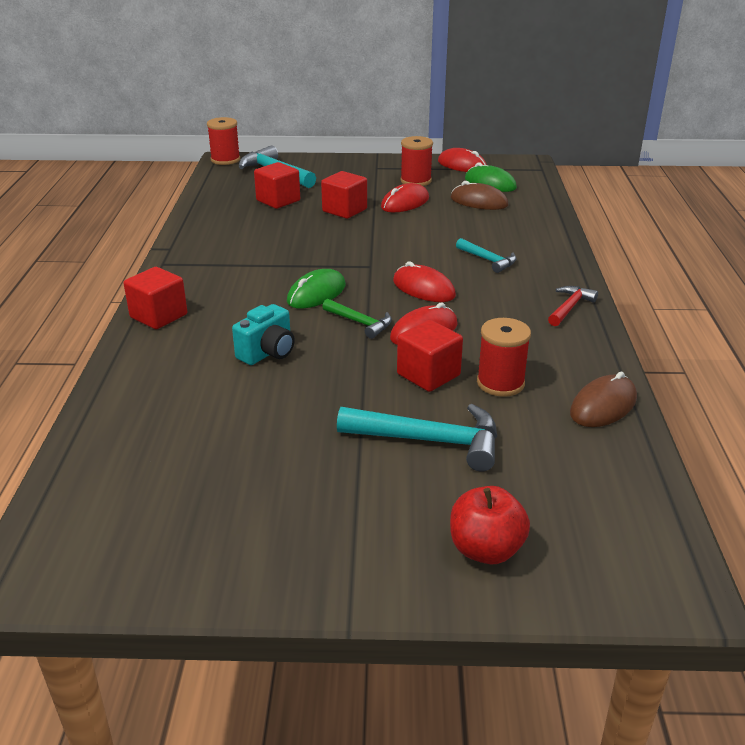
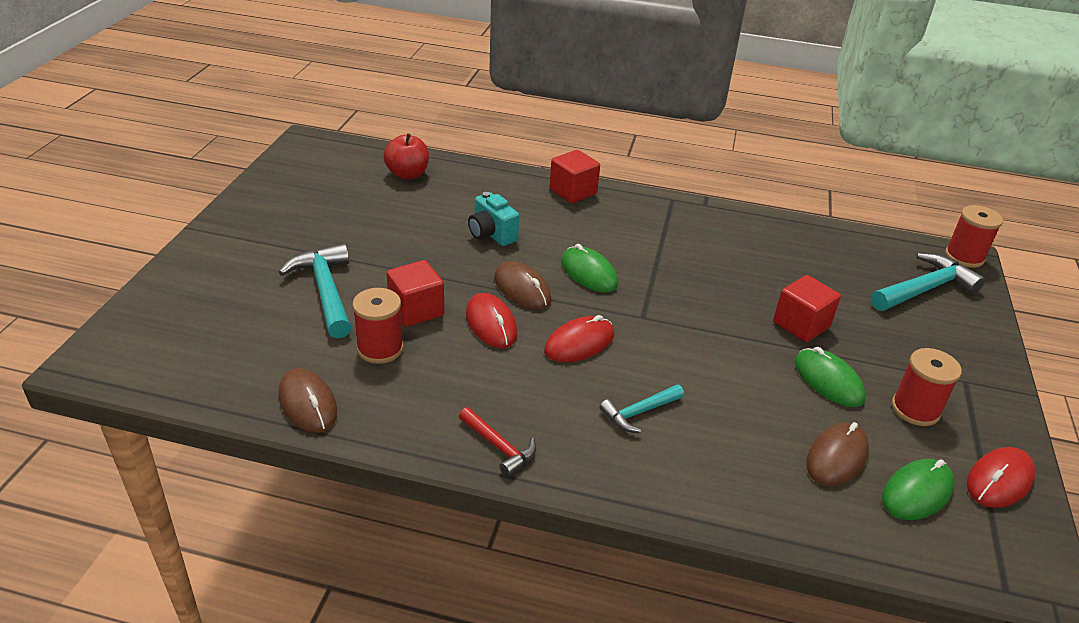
camera: 100 degrees right, 5 degrees up
red cube [254,162,300,209] -> none
green hammer [322,299,392,339] -> brown mouse [494,261,551,310]
turquoise hammer [337,404,497,472] -> turquoise hammer turned 135 degrees clockwise [279,243,352,338]
red mouse [381,183,429,212] -> green mouse [795,347,866,407]
red apple [450,486,530,564] -> red apple moved to [383,133,429,179]

